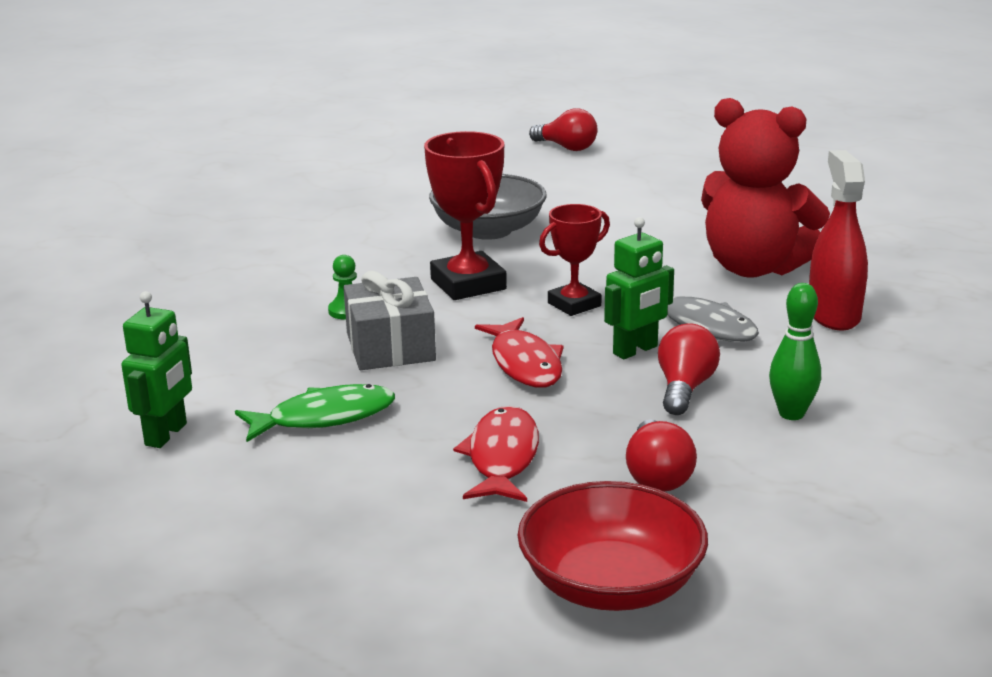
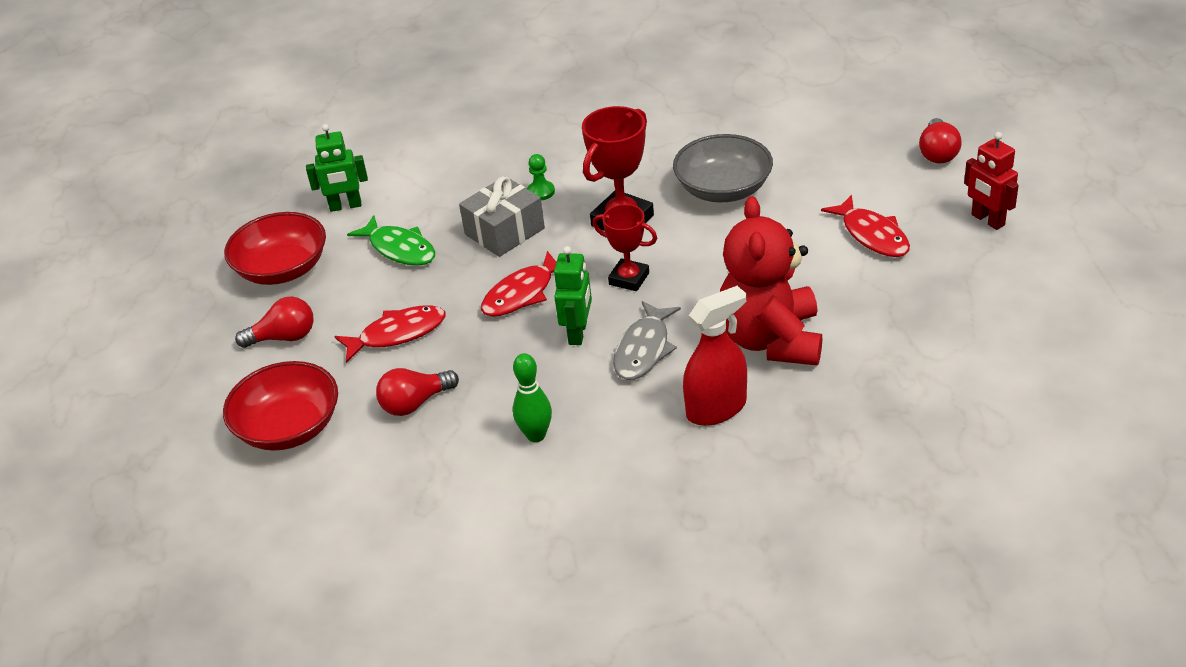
camera: 65 degrees right, 15 degrees up
green robot [604,217,674,359] -> green robot turned 105 degrees counterclockwise [554,246,592,345]
red light bulb [658,323,720,415] -> red light bulb moved to [235,297,314,348]
none -> red bowl [224,212,326,285]
none -> red fish [821,195,910,257]
none -> red robot [964,132,1019,230]

